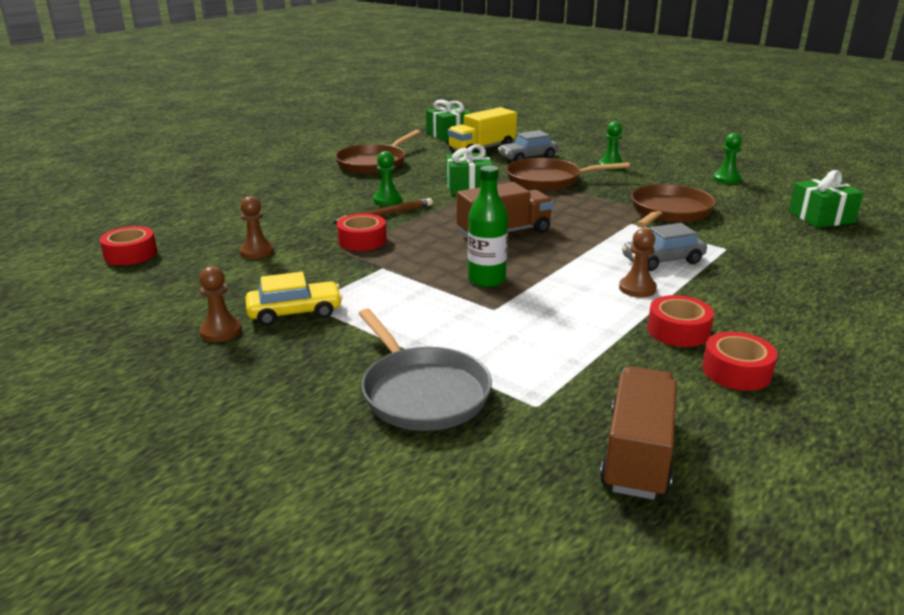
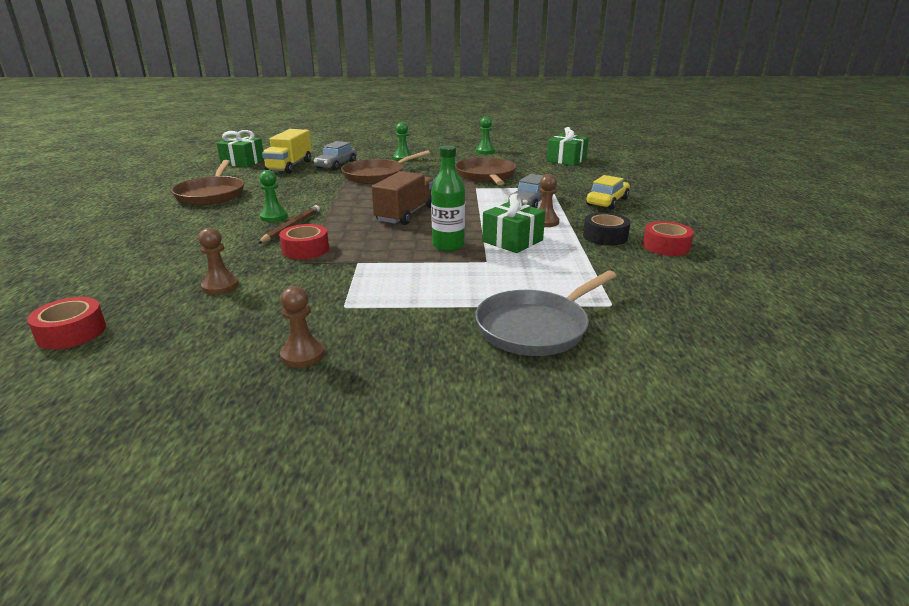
camera: 40 degrees left, 0 degrees up
yellow car [245,272,343,326] -> yellow car moved to [586,175,630,210]
grey pan [358,309,492,431] -> grey pan turned 120 degrees clockwise [475,270,617,356]
green gift [446,144,493,195] -> green gift moved to [482,193,545,253]
brown truck [600,366,677,500] -> none
red tape [647,295,714,347] -> black tape [583,213,631,246]

